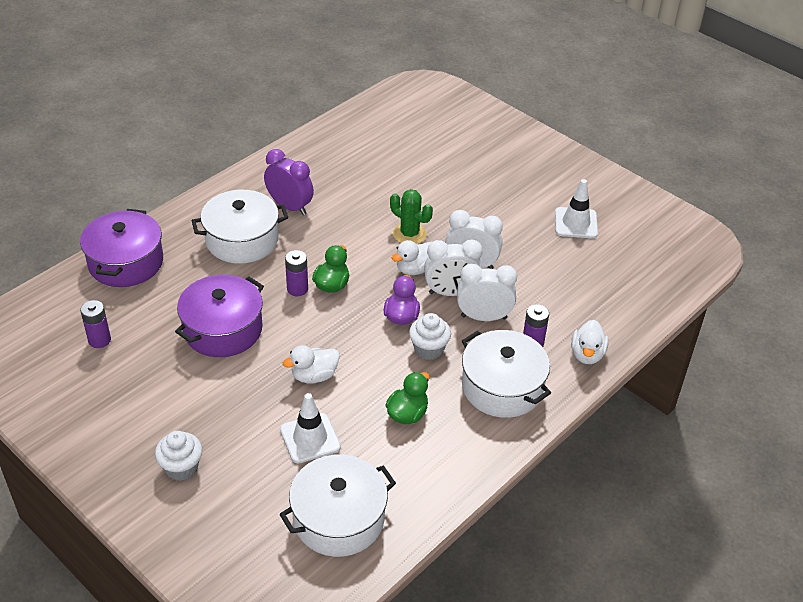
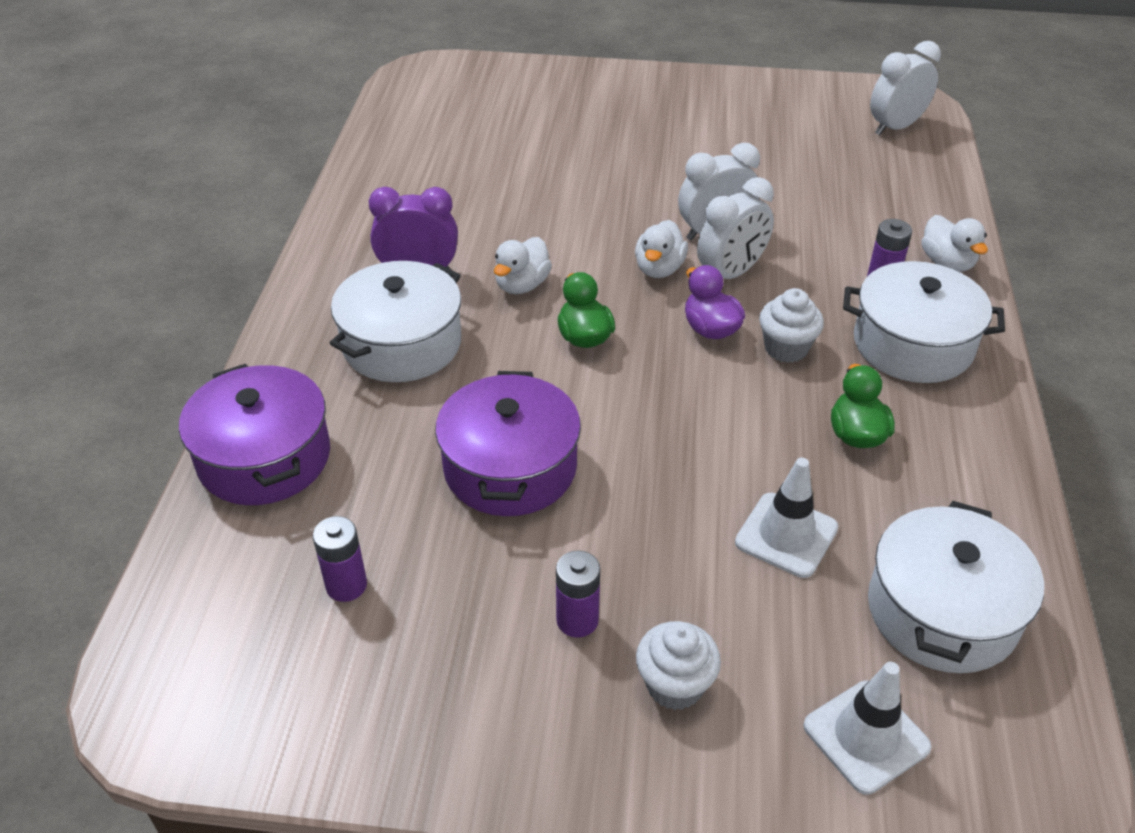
camera: 35 degrees left, 0 degrees up
white duck [283,345,340,384] -> white duck moved to [494,237,552,294]
purple battery [285,250,308,296] -> purple battery moved to [556,550,600,638]
green cactus [390,189,433,244] -> none
white clock [457,264,517,321] -> white clock moved to [870,41,941,135]
white traffic cone [555,179,598,238] -> white traffic cone moved to [803,662,932,795]

